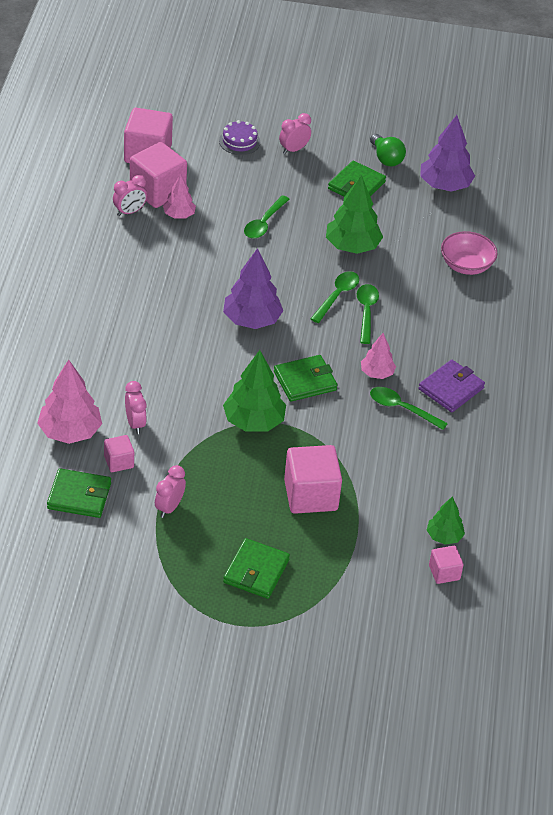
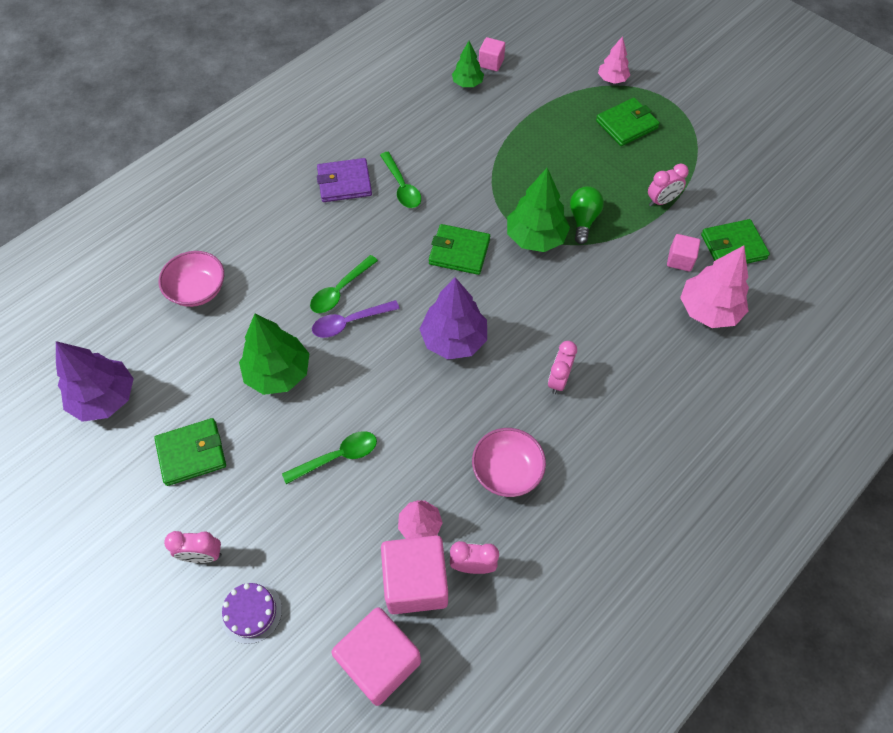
camera: 140 degrees left, 15 degrees up
green wallet [47,468,111,518] -> green wallet turned 60 degrees counterclockwise [701,219,770,264]
pink clock [125,381,147,434] -> pink clock moved to [548,341,577,394]
pink cube [284,445,342,514] -> none
green spoon [311,271,359,323] -> purple spoon [312,300,400,338]
pink tree [361,333,396,379] -> pink tree moved to [598,36,630,84]
green light bulb [370,134,406,167] -> green light bulb moved to [570,186,604,244]
none -> pink bowl [472,428,546,497]

